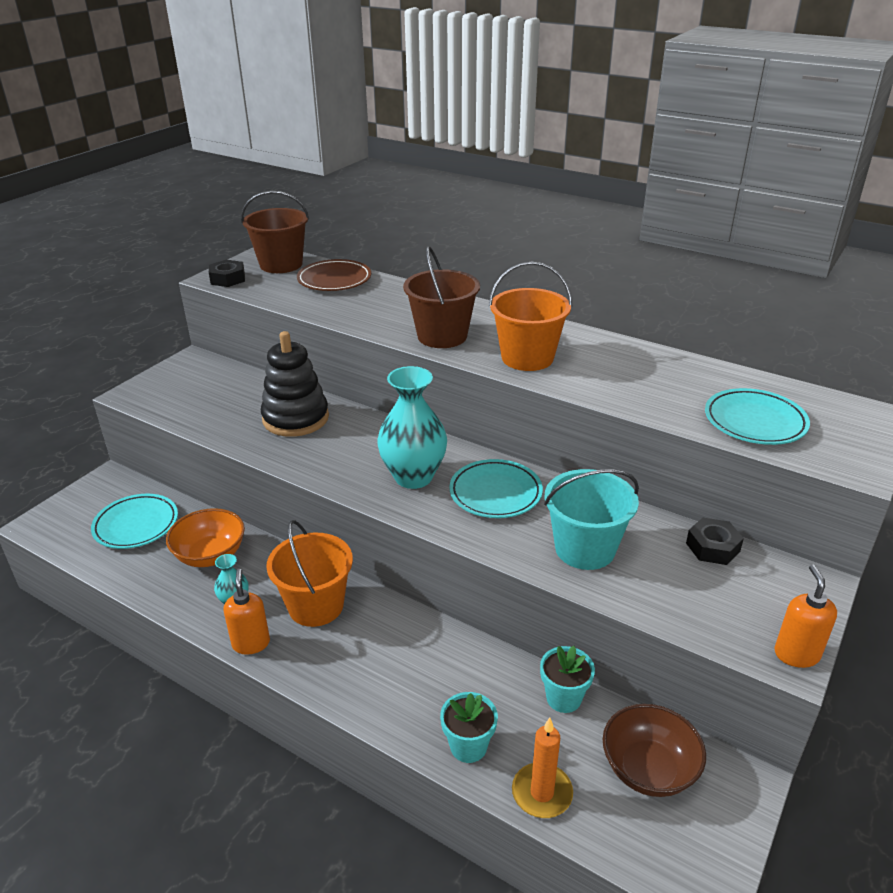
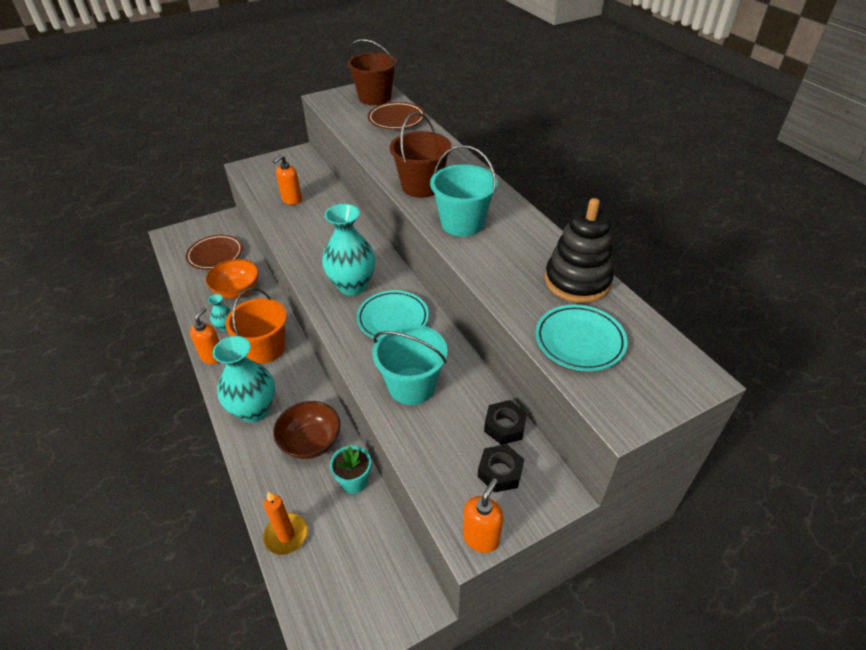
camera: 30 degrees right, 10 degrees up
turquoise plate [91,494,178,549] -> brown plate [186,235,243,270]
black nut [209,260,245,287] -> black nut moved to [478,444,524,493]
black stacking toy [261,331,329,437] -> black stacking toy moved to [545,198,614,303]
turquoise flower pot [440,692,498,763] -> none
orange bucket [489,261,572,371] -> turquoise bucket [430,145,498,237]
brown bowl [603,704,706,797] -> brown bowl moved to [273,401,340,459]
none -> turquoise vase [212,336,275,423]
none -> orange soap dispenser [273,155,302,205]

